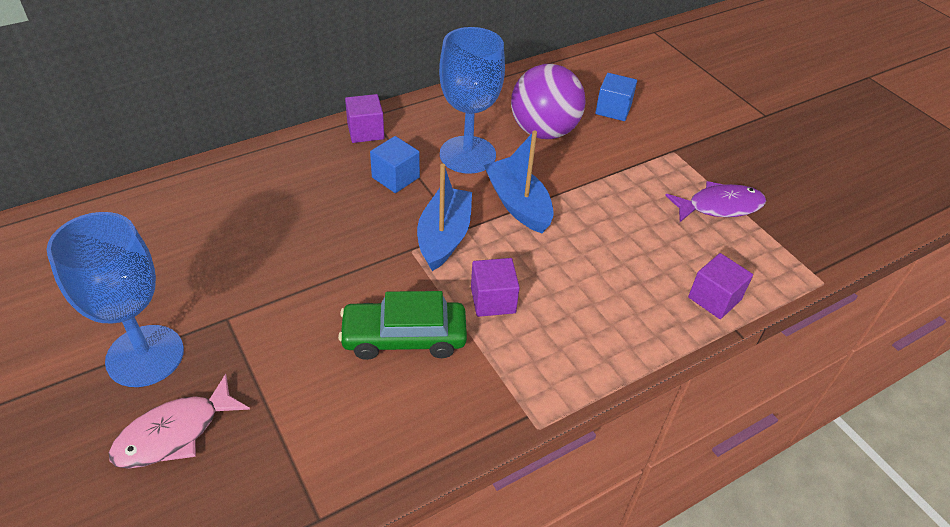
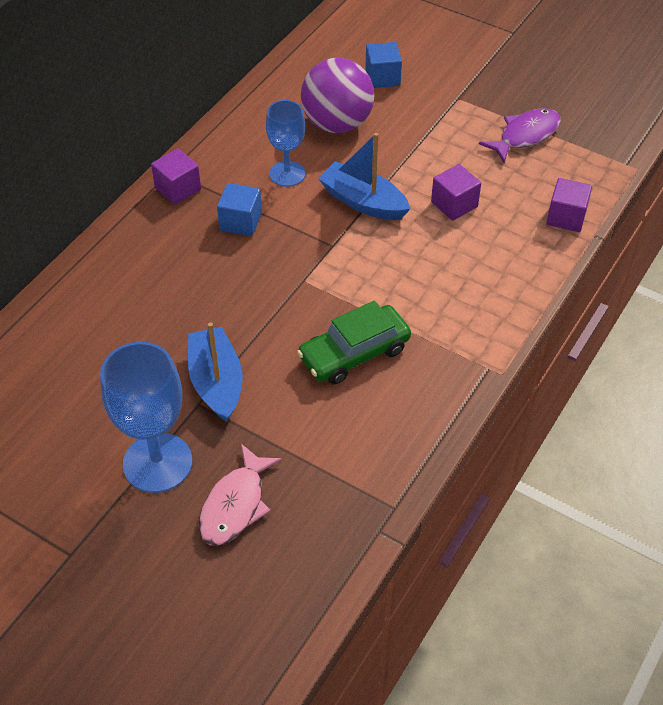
camera: 25 degrees left, 5 degrees up
blue boat [417,164,472,271] -> blue boat moved to [188,322,243,422]
blue goblet [439,27,505,174] -> blue goblet [266,100,305,187], size x0.63
purple cube [471,258,520,317] -> purple cube moved to [431,164,481,221]

